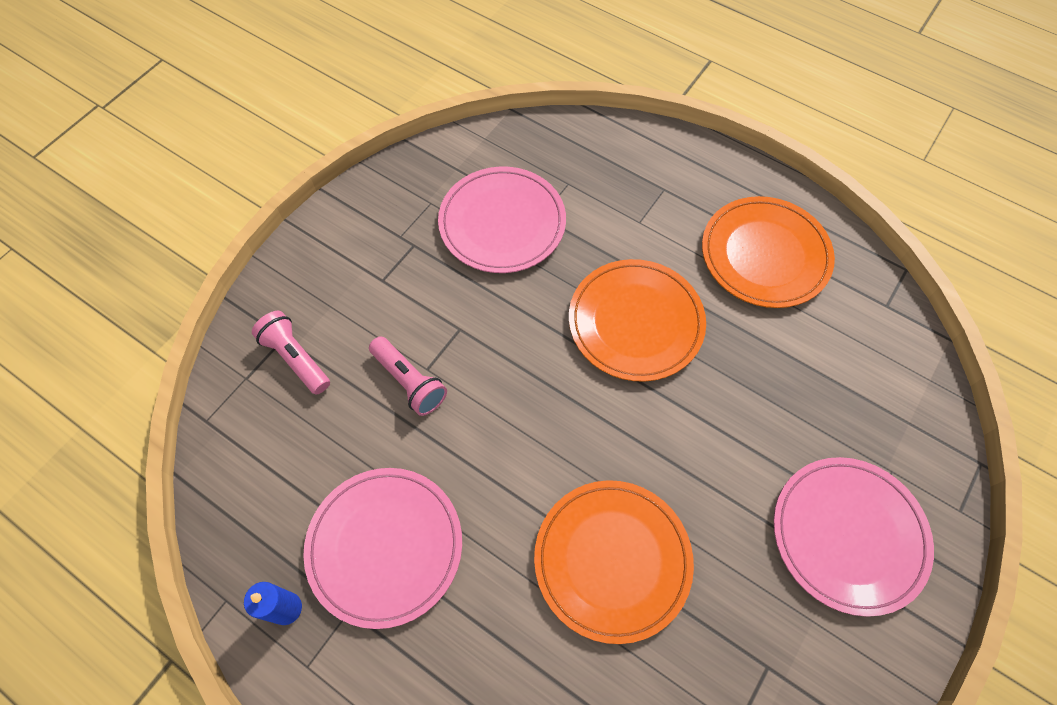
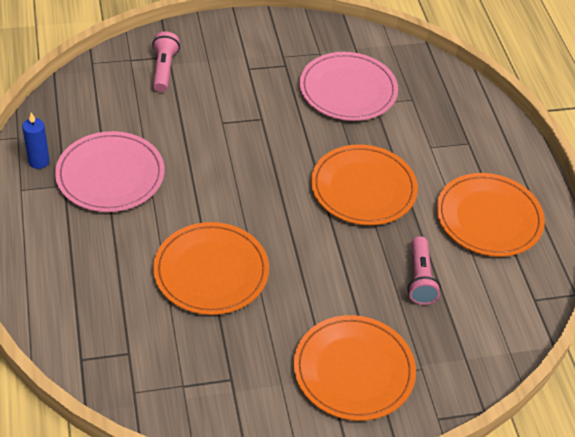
camera: 40 degrees right, 15 degrees down
pink flashlight [369,336,447,416] -> pink flashlight moved to [407,236,441,305]
pink plate [774,457,934,617] -> orange plate [294,315,416,421]

